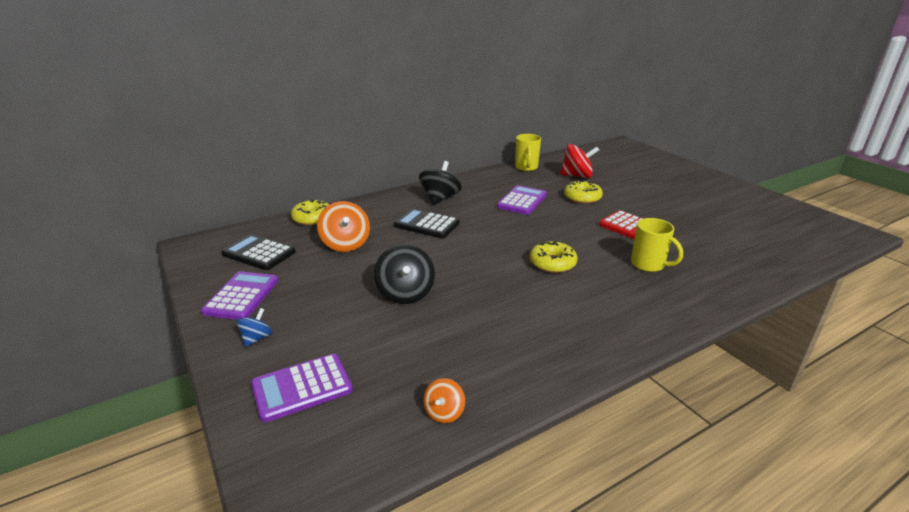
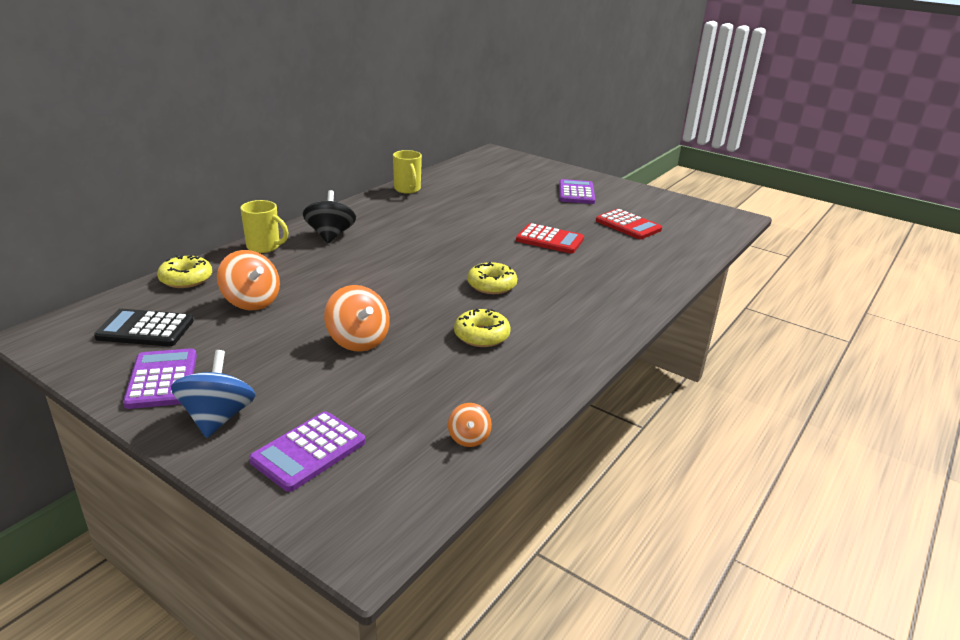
camera: 25 degrees left, 0 degrees up
blue spinning top [236,308,272,347] -> blue spinning top [171,350,256,438], size x1.84
black spinning top [374,244,435,304] -> orange spinning top [324,285,390,352]
black calculator [394,209,460,238] -> none
purple calculator [497,185,547,215] -> purple calculator moved to [559,179,595,204]
red spinning top [560,144,599,178] -> none
yellow donut [564,180,603,204] -> yellow donut moved to [454,308,511,347]
yellow mug [631,218,683,272] -> yellow mug moved to [240,200,288,253]
none -> red calculator [596,209,662,239]

